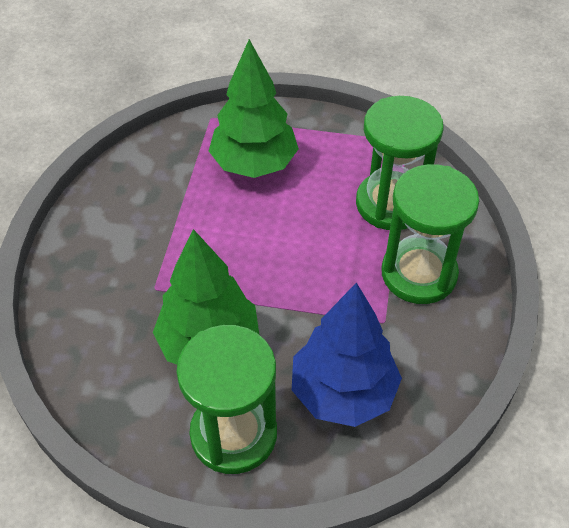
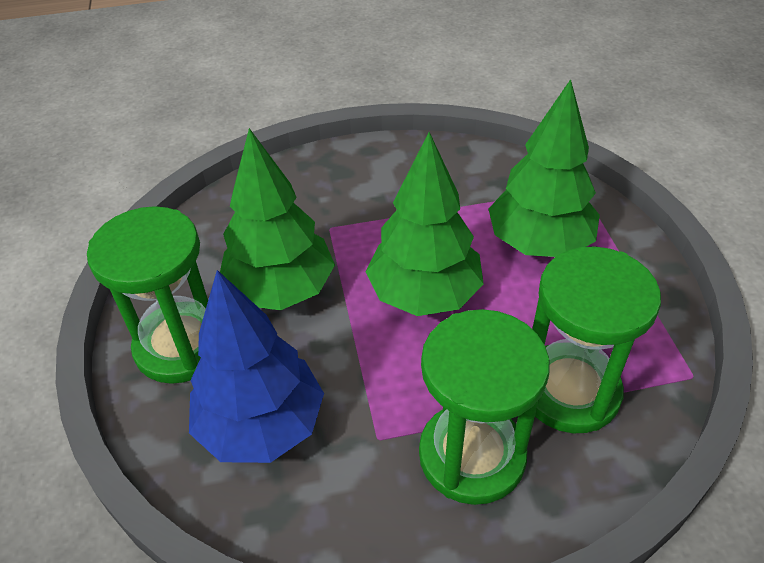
camera: 70 degrees right, 5 degrees down
none -> green tree [366,132,484,316]

